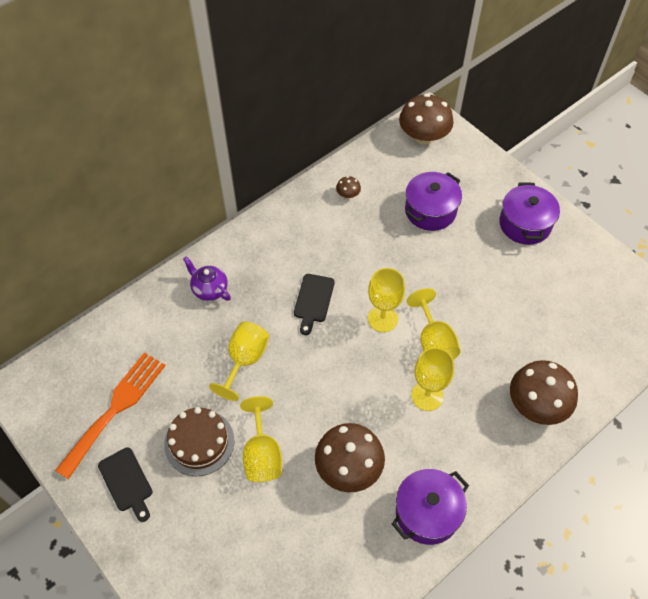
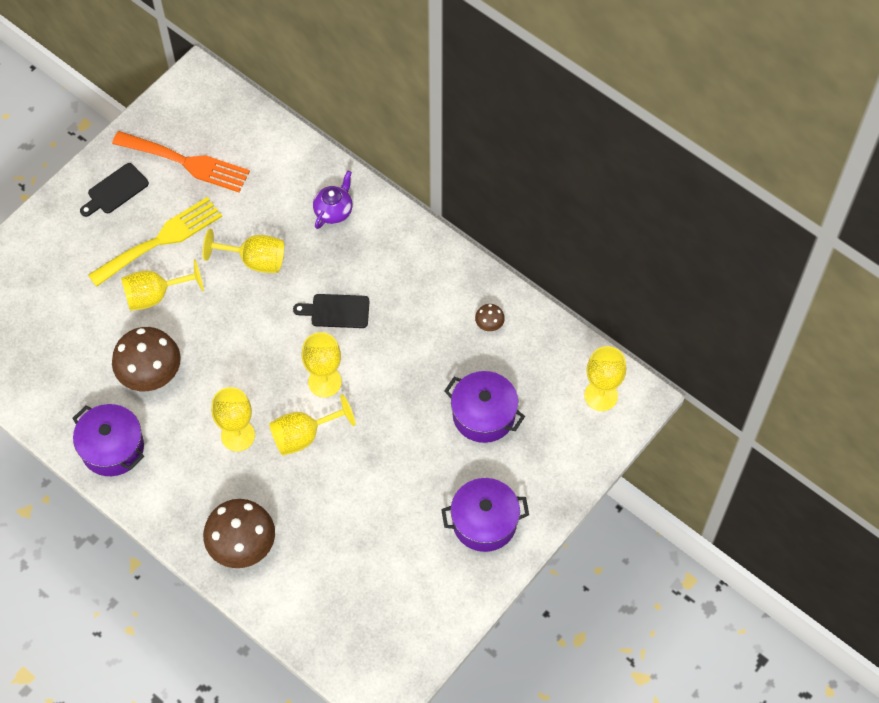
camera: 80 degrees right, 5 degrees up
brown cake [164,407,234,476] -> yellow fork [88,197,222,287]
brown mushroom [399,93,454,145] -> yellow goblet [584,346,626,411]

